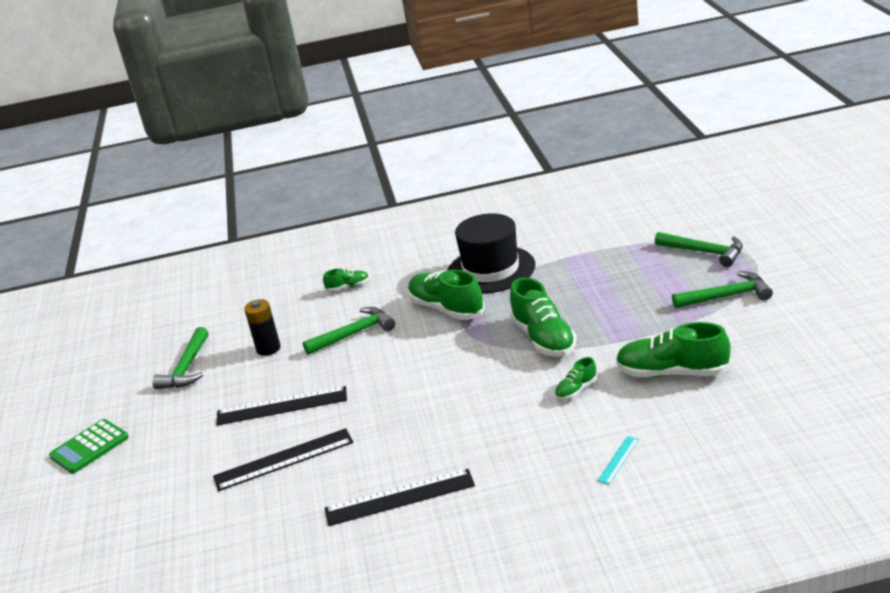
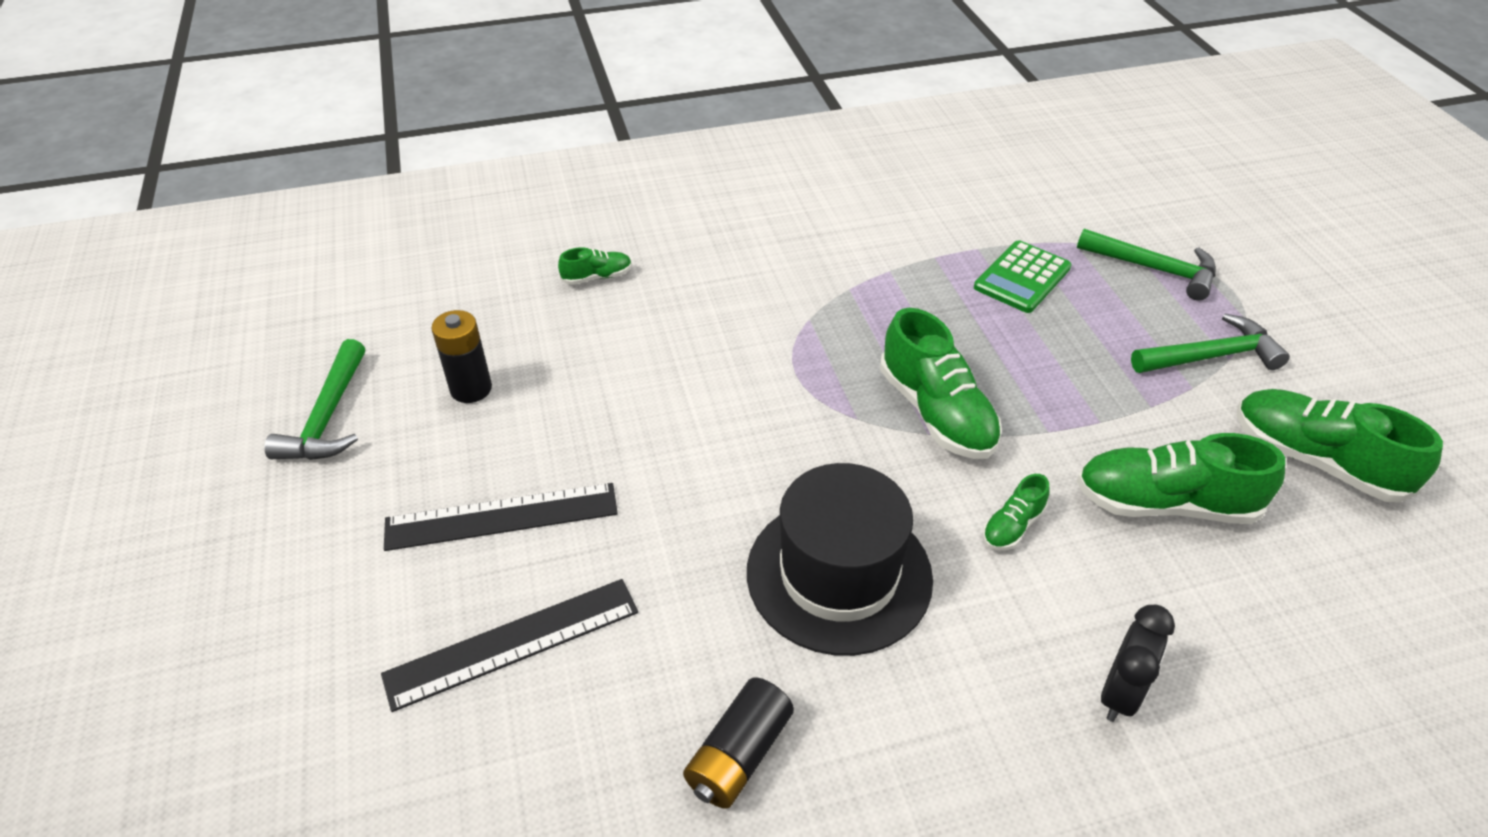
camera: 10 degrees left, 15 degrees up
green calculator [49,419,129,474] -> green calculator moved to [974,240,1072,313]
green hammer [303,307,395,355] -> none
black ruler [324,469,475,526] -> black battery [683,678,794,809]
green shoe [408,270,485,320] -> green shoe moved to [1237,389,1443,503]
black hat [448,213,535,293] -> black hat moved to [747,463,933,656]
turquoise ruler [597,436,639,484] -> black clock [1101,605,1175,722]

